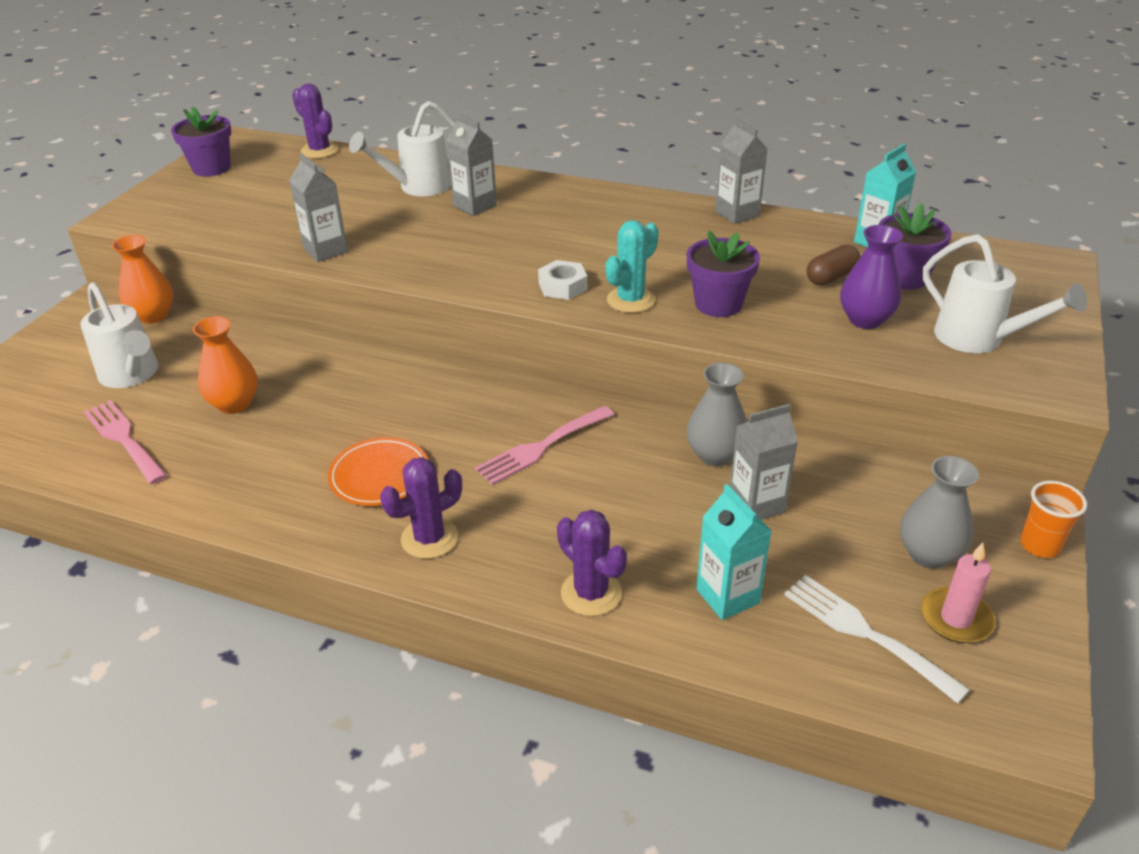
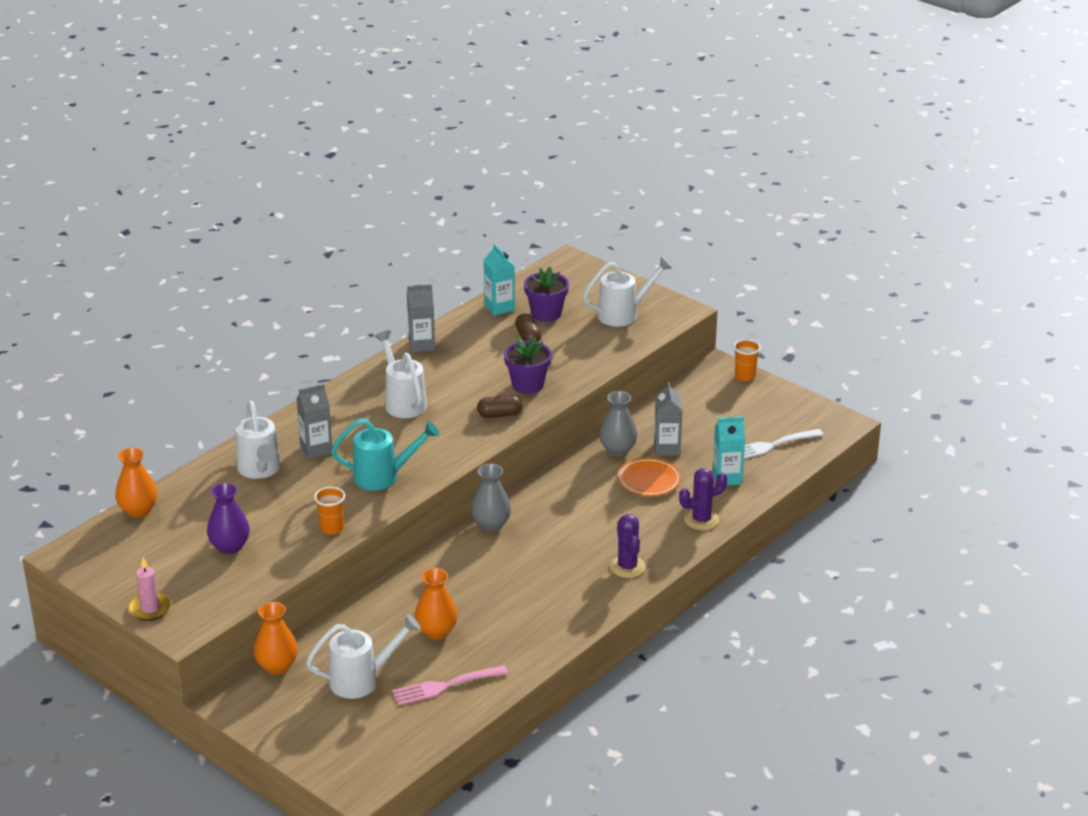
camera: 70 degrees left, 5 degrees down
purple flower pot [171,106,231,177] -> none
grey carton [289,153,348,262] -> orange cup [314,487,345,535]
purple cactus [292,84,339,158] -> orange vase [115,447,157,518]
orange plate [328,437,428,506] -> orange plate moved to [618,458,681,496]
pink fork [475,406,615,485] -> none
white nut [538,260,587,300] -> none
turquoise cactus [605,220,659,313] -> brown capsule [477,395,522,418]
purple vase [840,225,903,329] -> purple vase moved to [207,483,250,554]
grey vase [900,456,979,569] -> grey vase moved to [471,464,511,532]
pink candle [921,543,995,643] -> pink candle moved to [128,557,171,621]
none -> turquoise watering can [331,418,439,491]
none -> white watering can [375,330,427,418]

